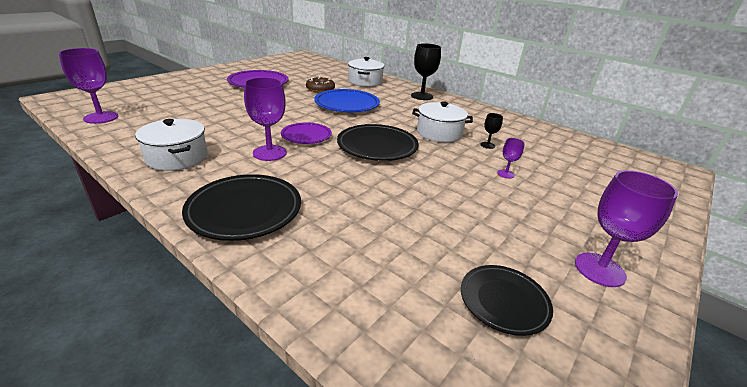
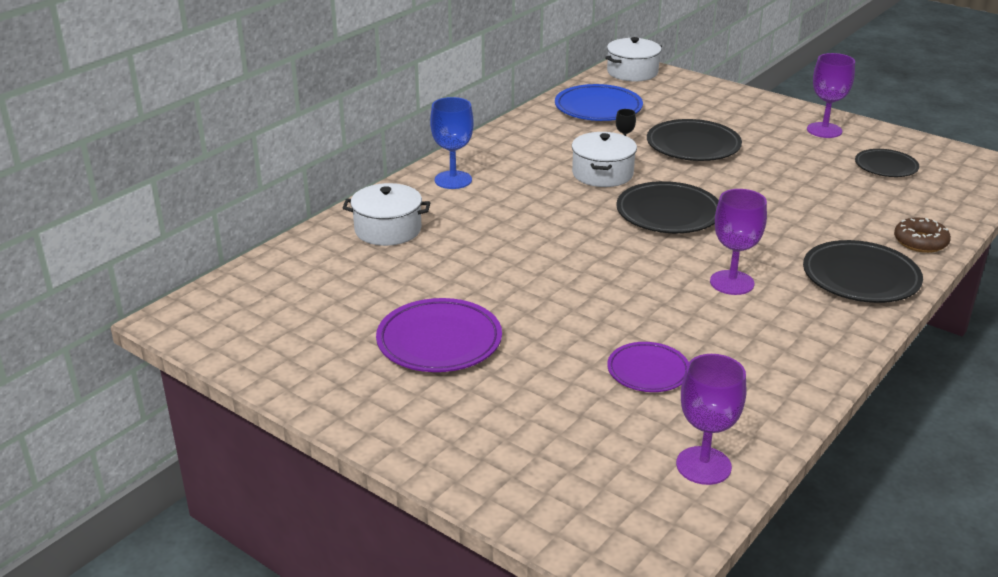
camera: 90 degrees left, 0 degrees up
white pot [135,119,207,171] -> white pot moved to [605,37,662,81]
purple plate [281,123,332,144] -> purple plate moved to [607,342,689,392]
brown donut [306,76,335,93] -> brown donut moved to [894,217,951,253]
blue plate [314,89,380,112] -> blue plate moved to [555,84,643,121]
black goblet [411,43,441,100] -> blue goblet [430,97,474,189]
purple goblet [497,138,525,179] -> black plate [647,119,742,161]

